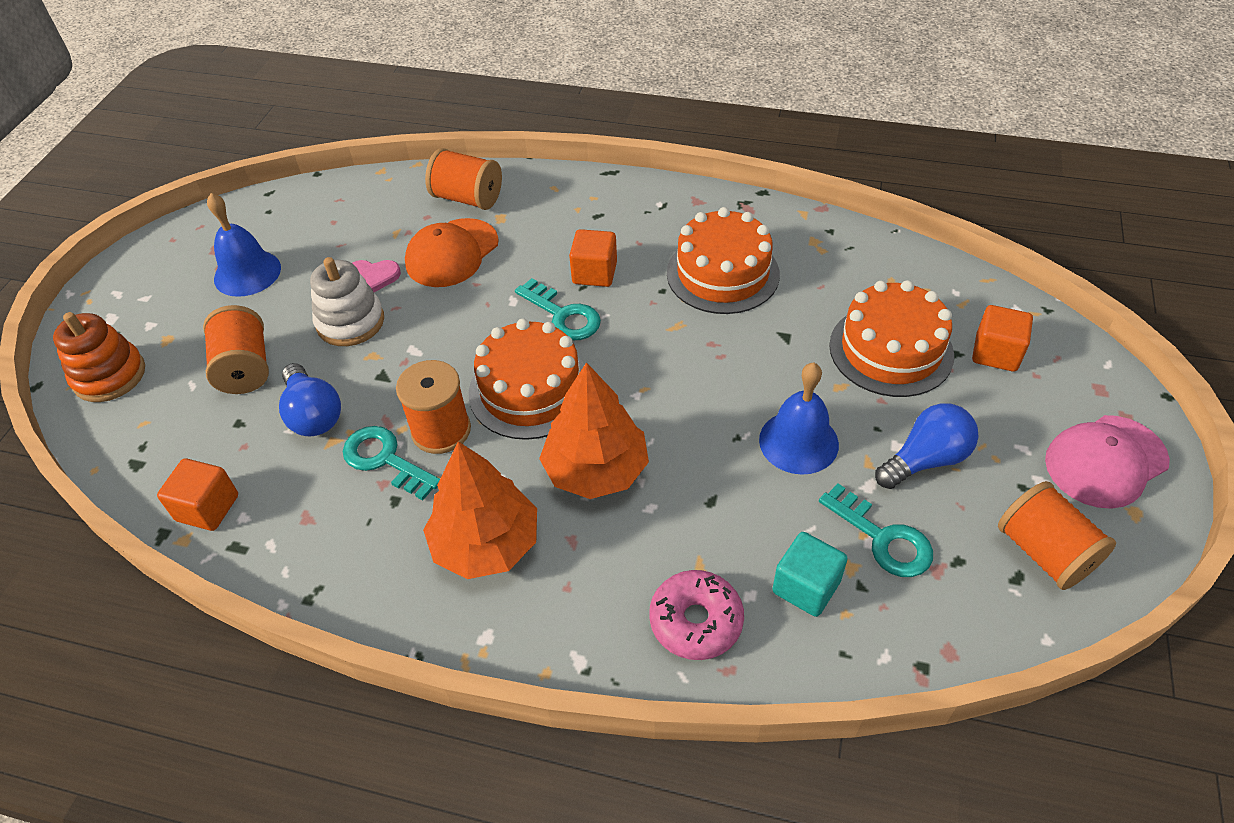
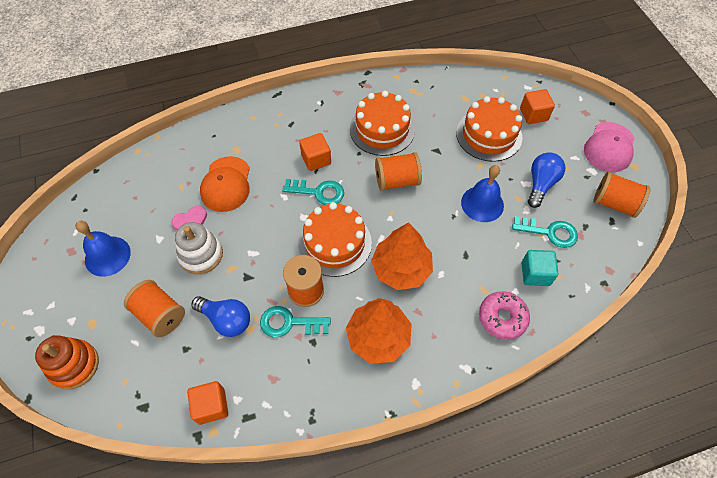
camera: 35 degrees left, 10 degrees up
orange spool [425,148,502,210] -> orange spool moved to [375,152,422,191]

